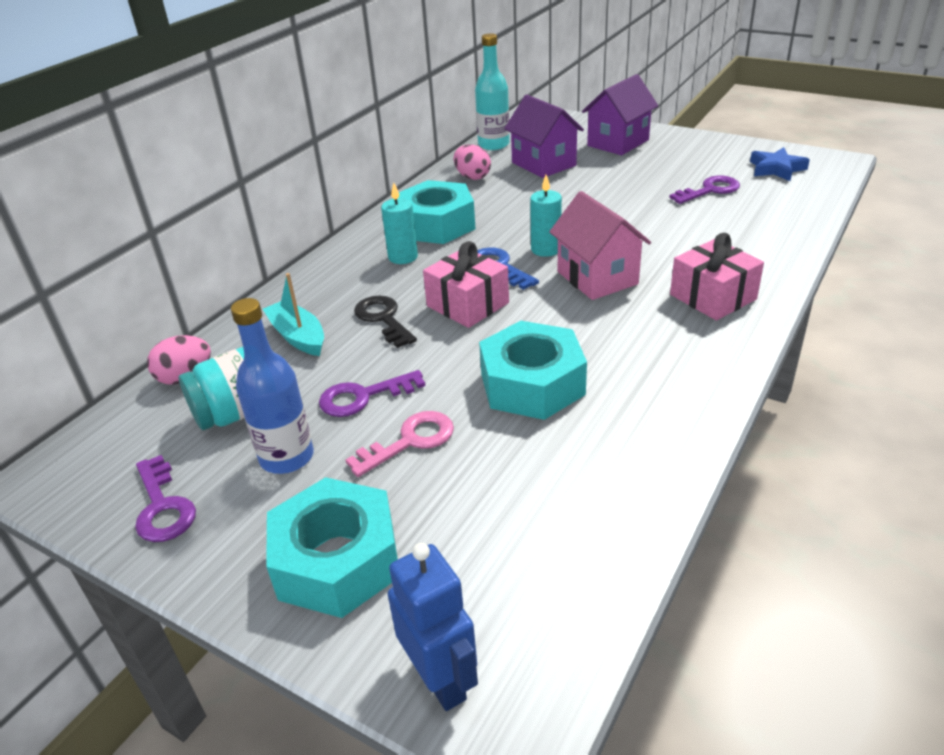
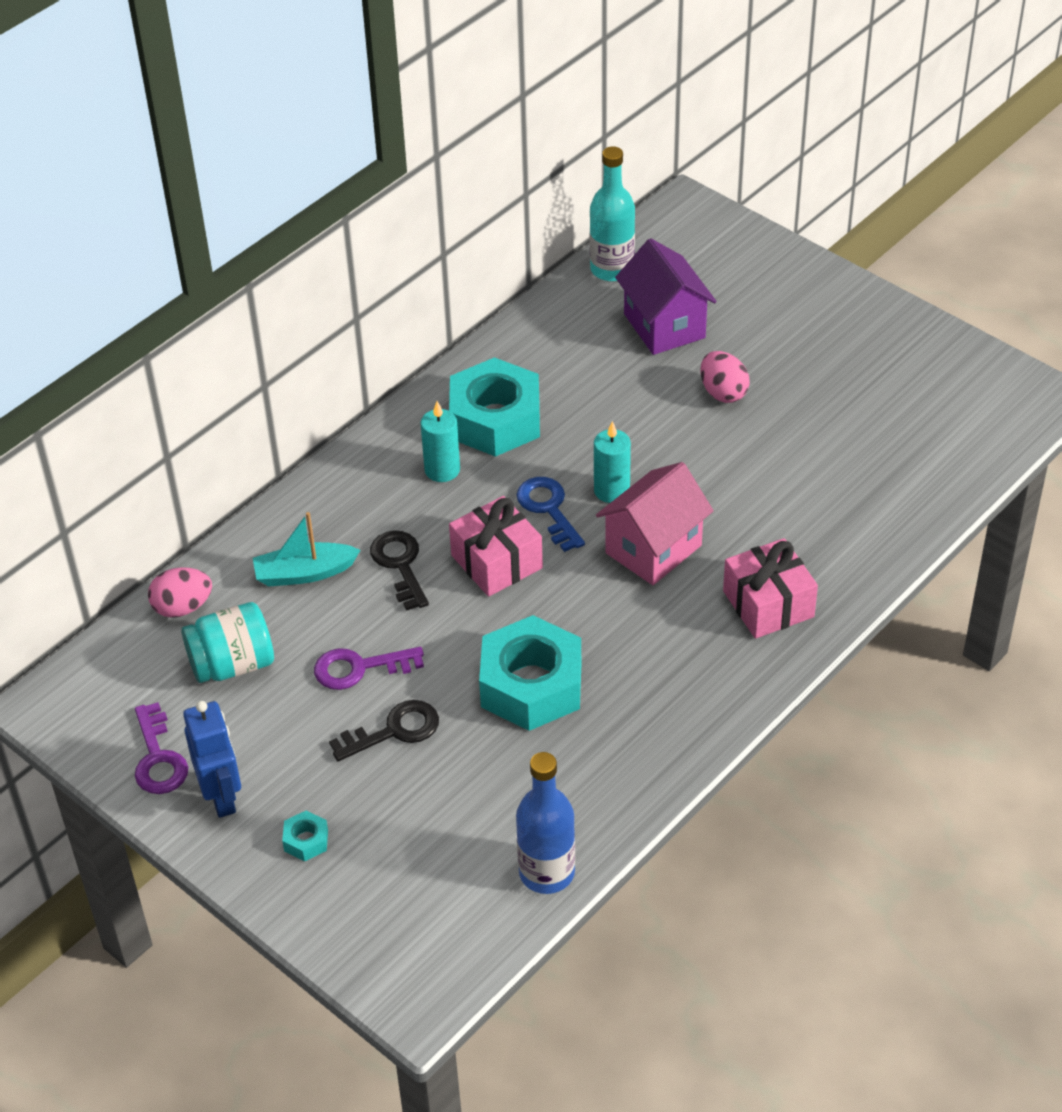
camera: 10 degrees right, 10 degrees up
blue bottle [231,298,314,474] -> blue bottle moved to [516,752,575,894]
turquoise boat [263,273,324,356] -> turquoise boat turned 75 degrees counterclockwise [253,512,360,587]
turquoise nut [266,477,398,618] -> turquoise nut [282,810,328,861], size x0.41
pink key [346,411,454,477] -> black key [329,700,439,761]
blue robot [388,543,478,711] -> blue robot moved to [183,701,241,818]
pink egg [454,144,491,180] -> pink egg moved to [701,351,750,403]
pink house [549,191,651,300] -> pink house turned 60 degrees clockwise [596,462,713,585]
purple house [582,74,658,155] -> none
purple key [669,176,740,204] -> none
blue star [750,147,810,181] -> none

